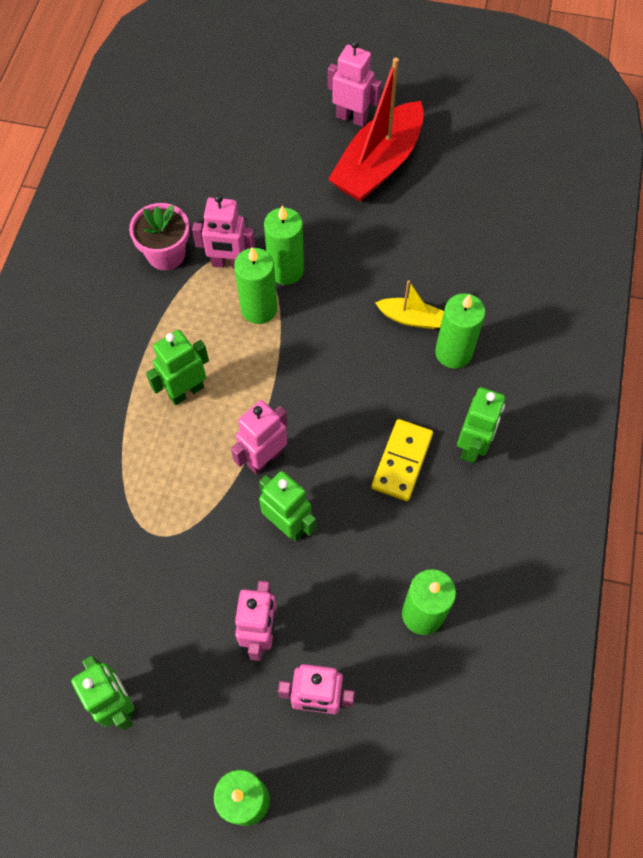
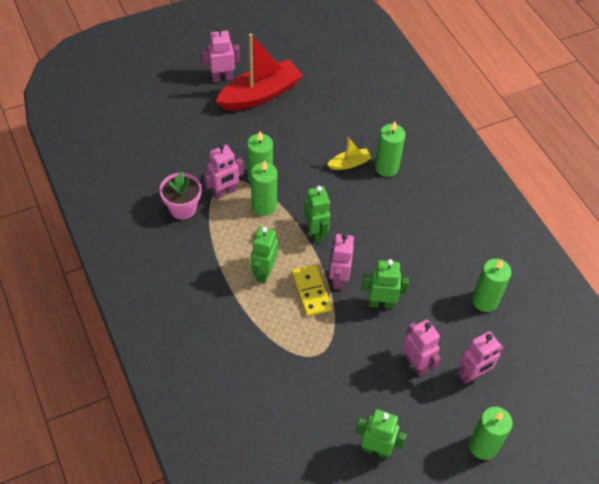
camera: 40 degrees left, 10 degrees down
red boat [328,57,424,202] -> red boat turned 120 degrees counterclockwise [216,33,303,111]
yellow domino [371,419,433,501] -> yellow domino moved to [292,264,332,316]
green robot [457,387,505,463] -> green robot moved to [304,186,330,243]

